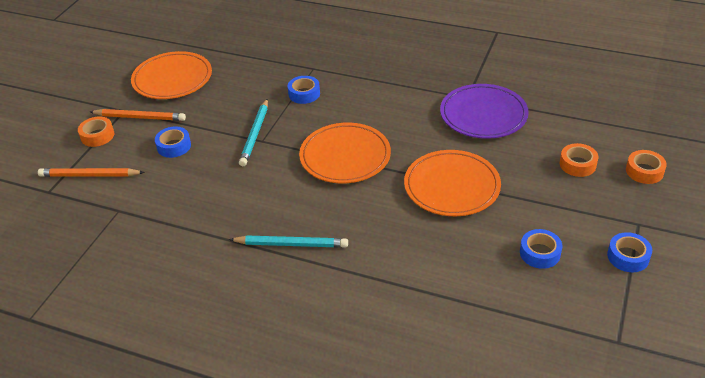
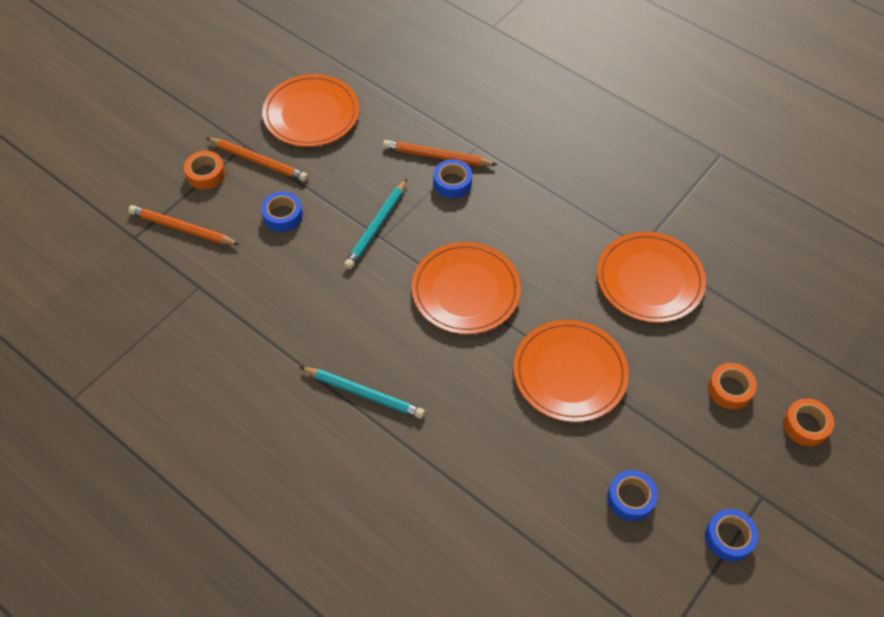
camera: 15 degrees right, 15 degrees up
purple plate [440,84,529,139] -> orange plate [597,232,706,323]
none -> orange pencil [383,140,498,166]

